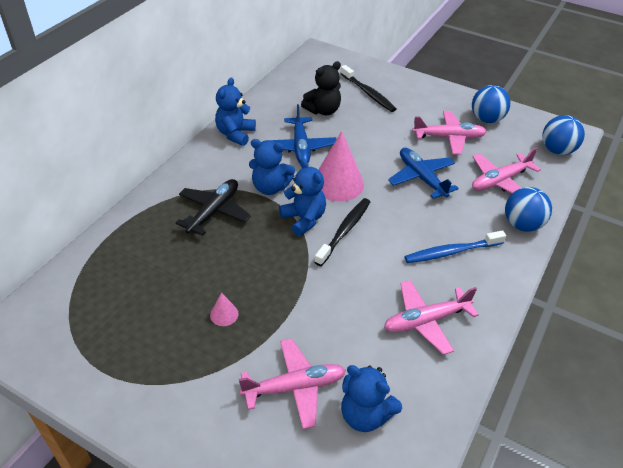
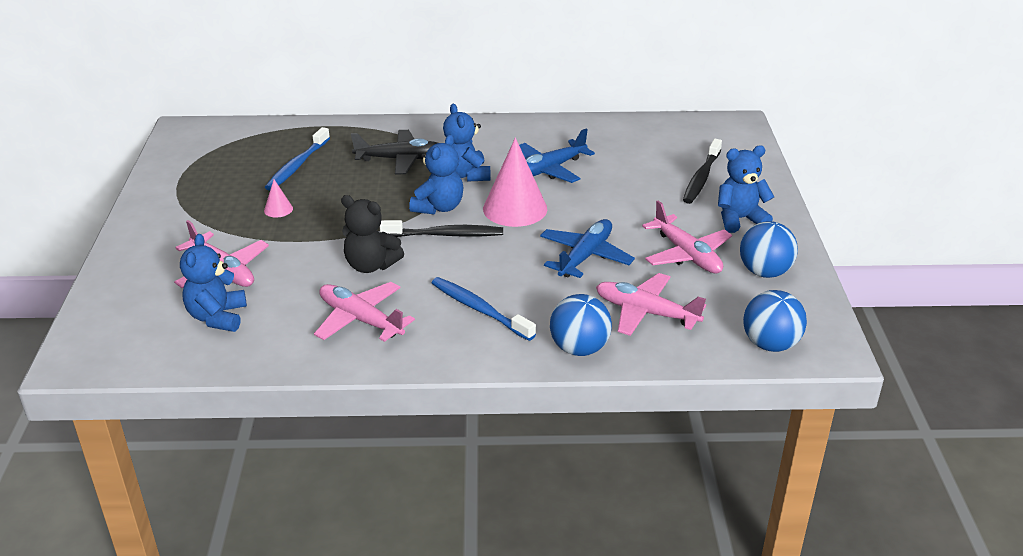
camera: 60 degrees right, 10 degrees down
blue teddy bear [215,77,256,146] -> blue teddy bear moved to [718,145,774,233]
black teddy bear [301,61,341,115] -> black teddy bear moved to [341,195,404,273]
none -> blue toothbrush [265,127,330,191]

